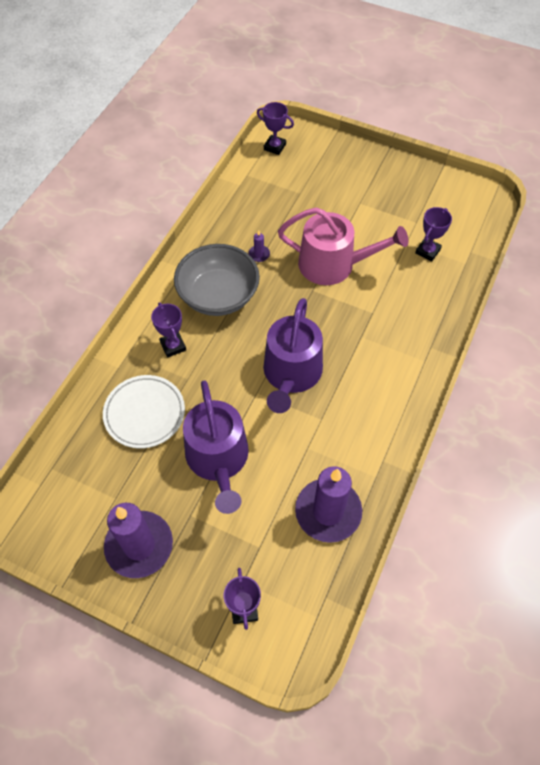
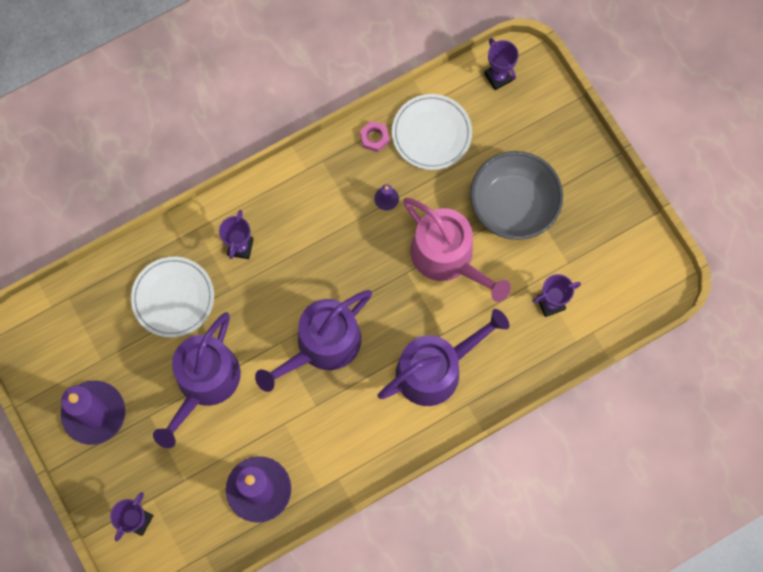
camera: 35 degrees right, 15 degrees up
grey bowl [174,244,260,316] -> grey bowl moved to [470,151,563,240]
none -> pink nut [360,121,389,152]
none -> purple watering can [378,309,509,406]
none -> white plate [392,94,472,170]

